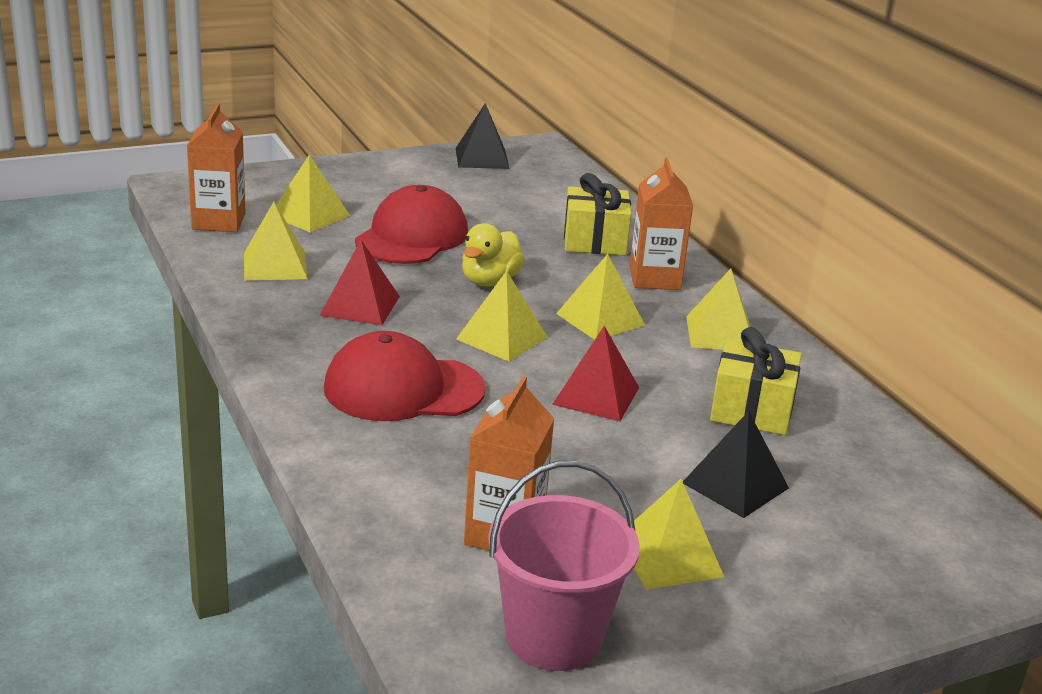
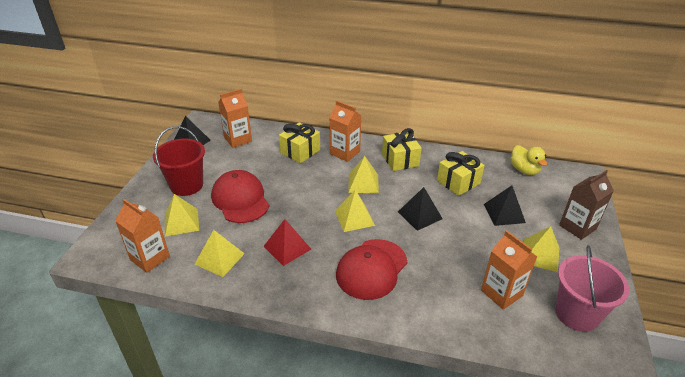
camera: 50 degrees left, 10 degrees up
yellow duck [462,223,525,287] -> yellow duck moved to [510,145,547,175]
red pyramid [552,326,639,421] -> black pyramid [398,187,443,231]
yellow pyramid [686,269,750,350] -> yellow gift [382,128,422,171]
none -> red bucket [153,126,205,196]
none -> orange carton [218,89,252,148]
none -> brown carton [559,170,614,240]

